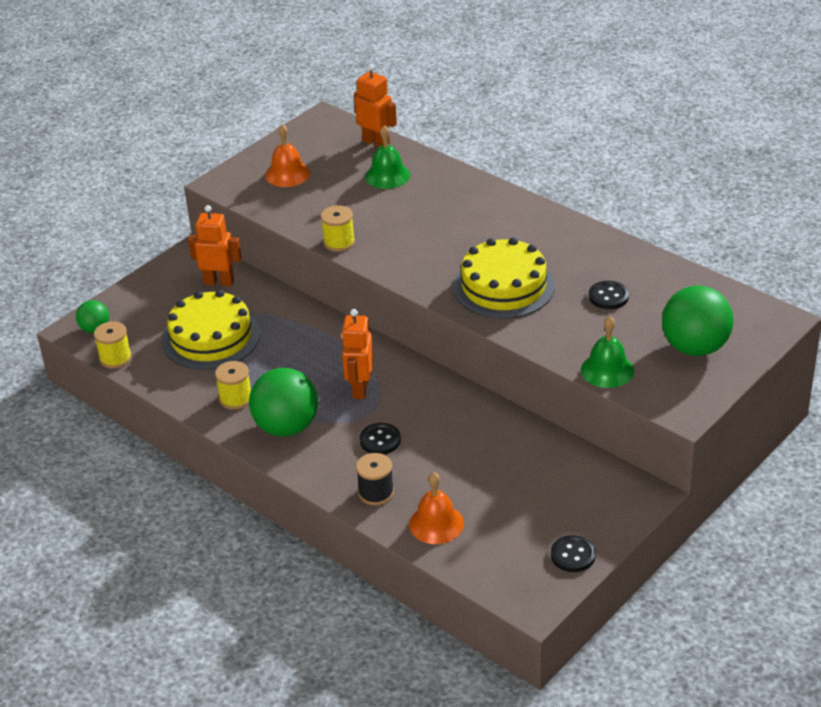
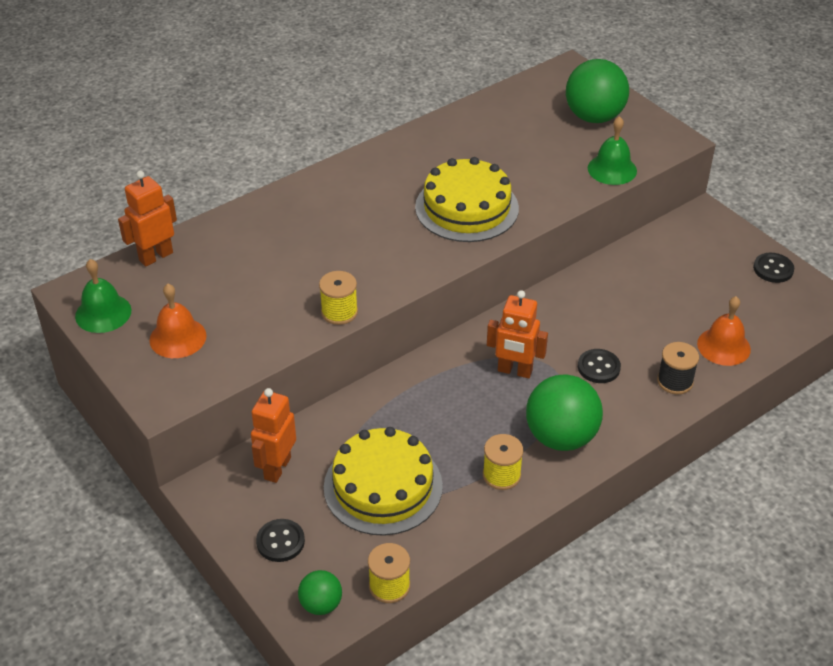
camera: 80 degrees left, 5 degrees up
green bell [365,125,410,189] -> green bell moved to [75,259,131,333]
black button [589,281,629,309] -> black button moved to [256,519,305,562]

